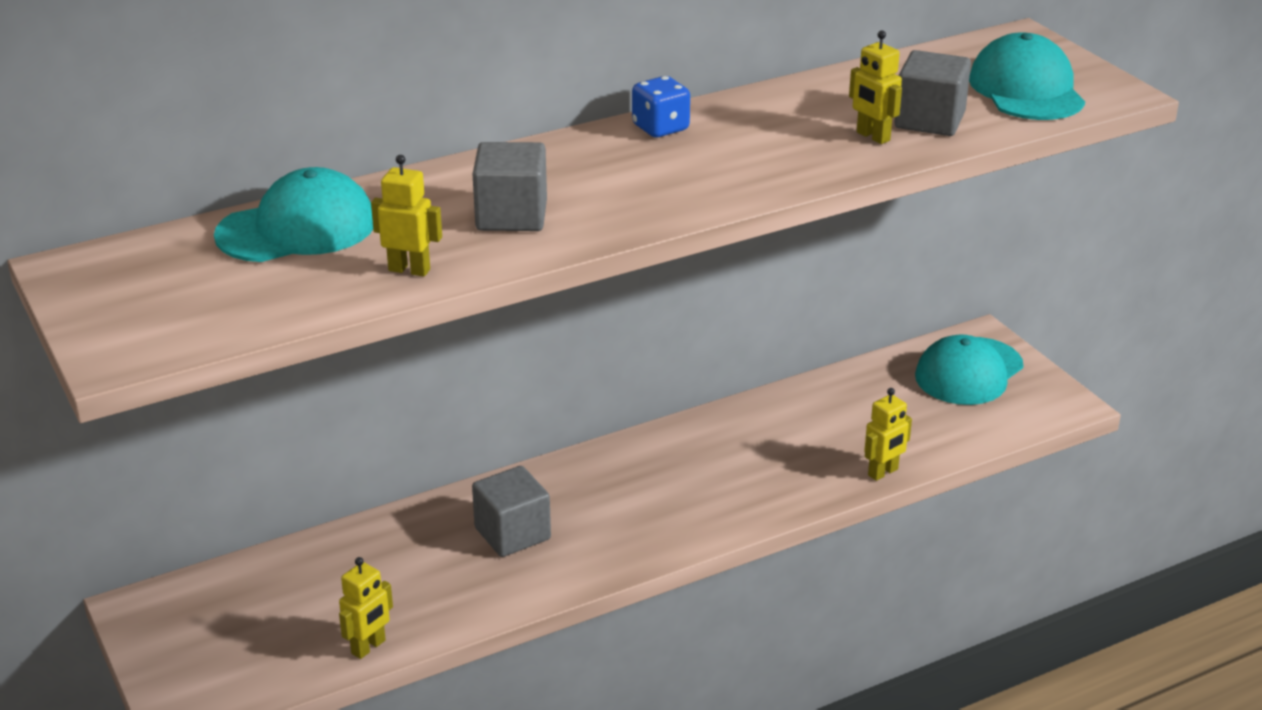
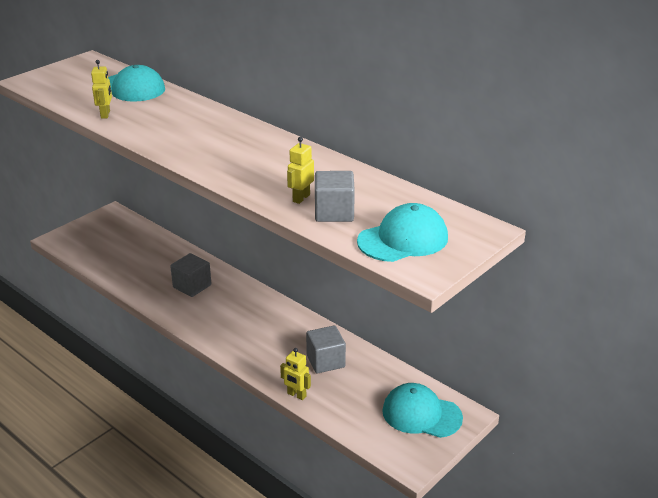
camera: 70 degrees right, 0 degrees up
yellow robot [339,557,393,659] -> none
grey cube [473,142,547,231] -> grey cube moved to [306,325,346,373]
blue dice [632,76,690,137] -> none

